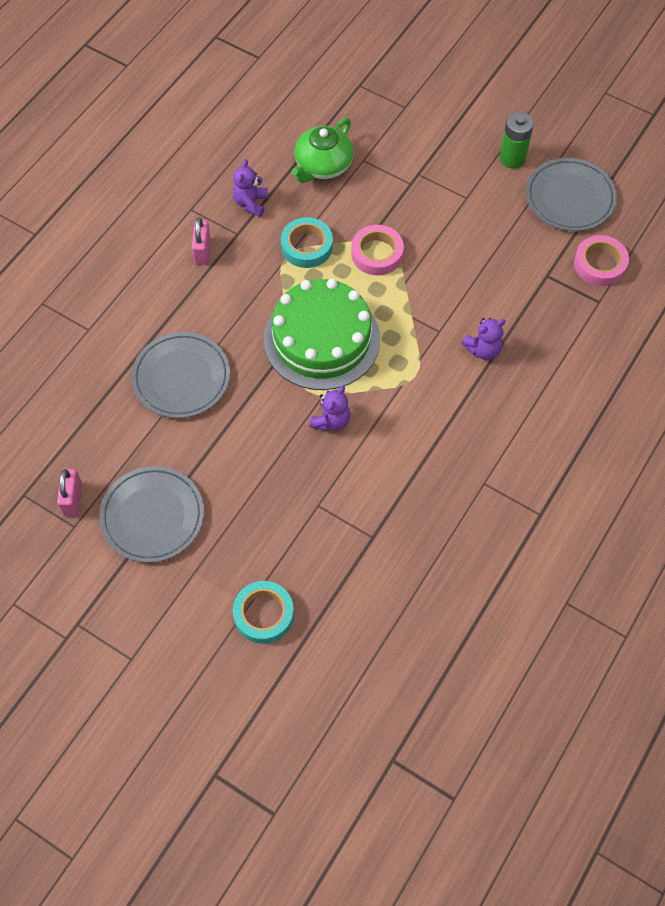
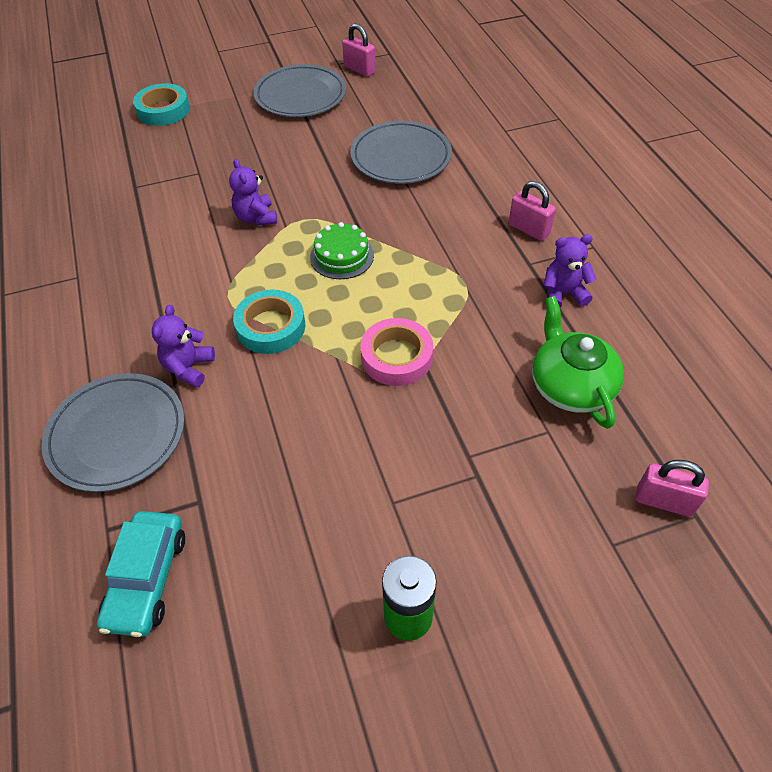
camera: 130 degrees right, 10 degrees down
purple teddy bear [233,159,268,217] -> purple teddy bear turned 60 degrees counterclockwise [544,234,596,308]
green cake [264,279,380,390] -> green cake [310,222,374,279], size x0.46
turquoise tape [281,218,333,268] -> turquoise tape moved to [233,289,305,354]
grey plate [526,158,617,231] -> grey plate moved to [41,373,184,492]
pink tape [574,235,629,286] -> turquoise car [97,511,185,637]
none -> pink padlock [636,460,709,517]

